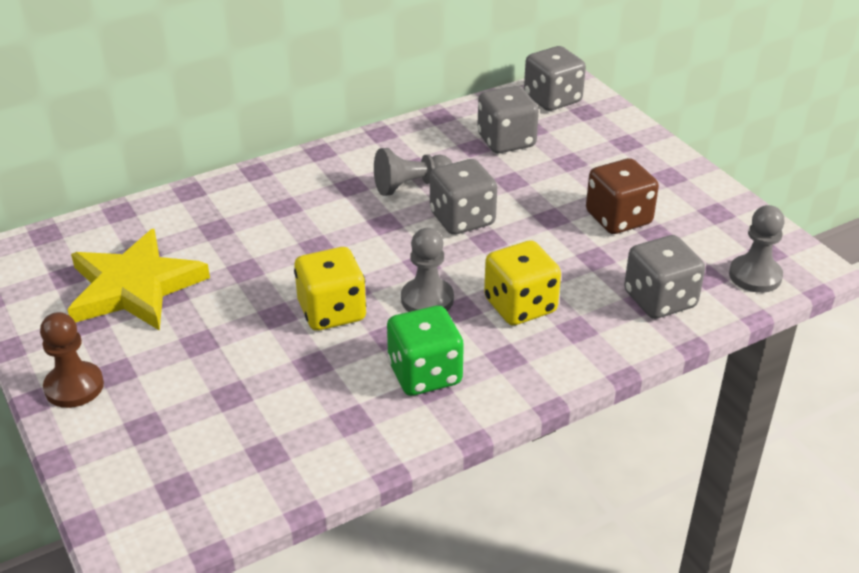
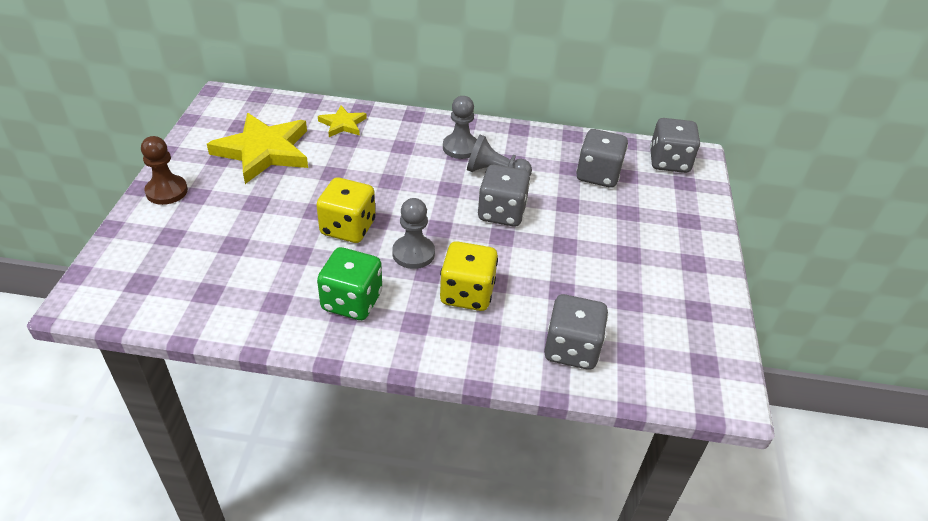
camera: 35 degrees right, 5 degrees up
brown dice [586,158,659,234] -> none
grey pawn [729,205,785,293] -> grey pawn moved to [443,96,477,159]
none -> yellow star [318,106,367,137]

